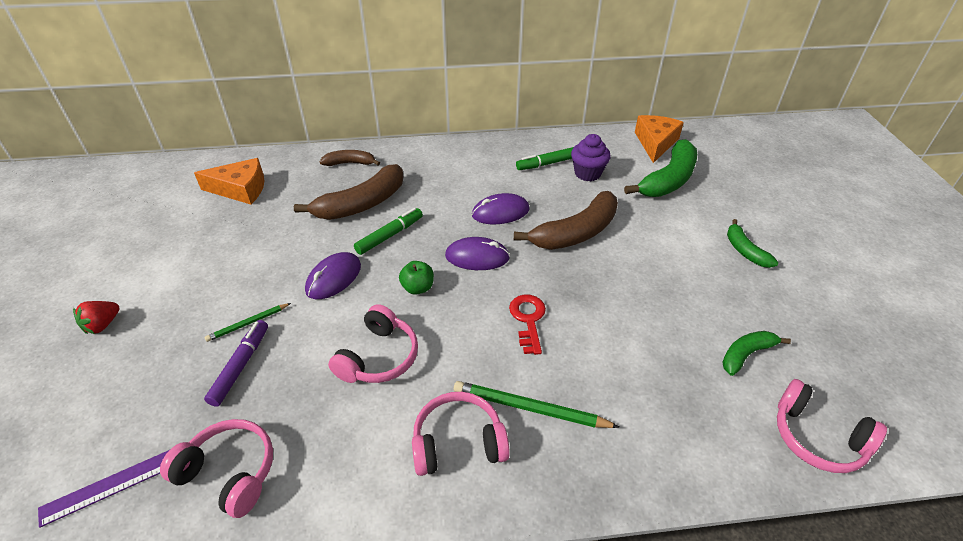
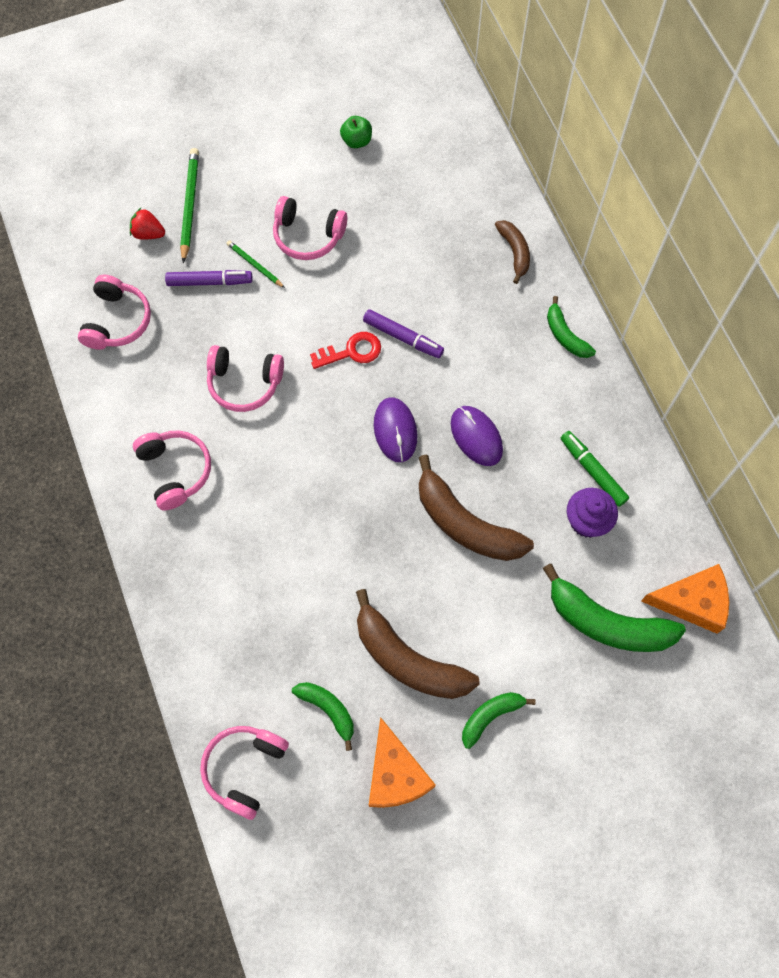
camera: 75 degrees right, 25 degrees up
purple ruler [38,450,169,528] -> none
red strawberry [73,301,120,334] -> red strawberry moved to [130,208,165,240]
orange cheese [194,158,265,204] -> orange cheese moved to [369,717,436,808]
brown banana [294,164,403,220] -> brown banana moved to [356,589,480,699]
purple mouse [305,252,361,299] -> none
green marker [354,208,423,255] -> purple marker [363,309,444,358]
green apple [399,261,434,295] -> green apple moved to [340,116,372,148]
green pencil [454,381,620,428] -> green pencil moved to [180,148,199,263]
red key [509,294,546,355] -> red key moved to [310,332,381,369]
none -> pink headphones [273,196,347,260]
none -> green banana [547,296,596,358]

